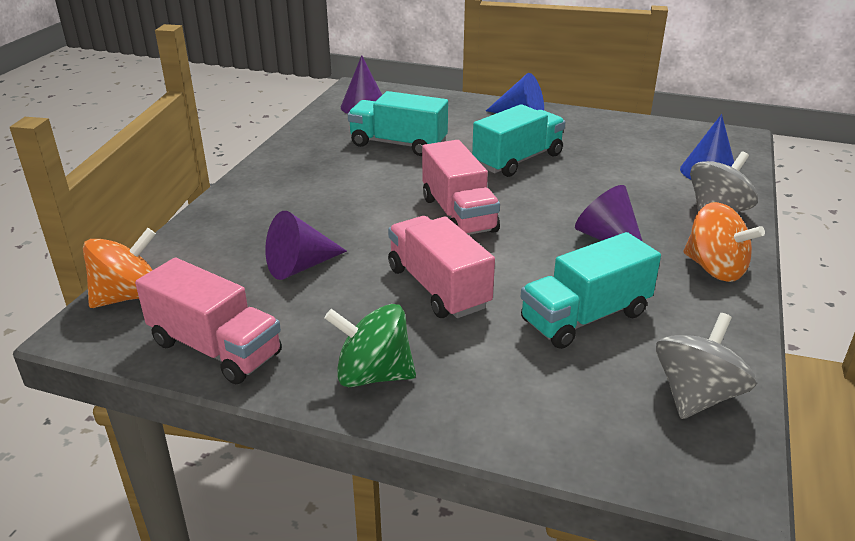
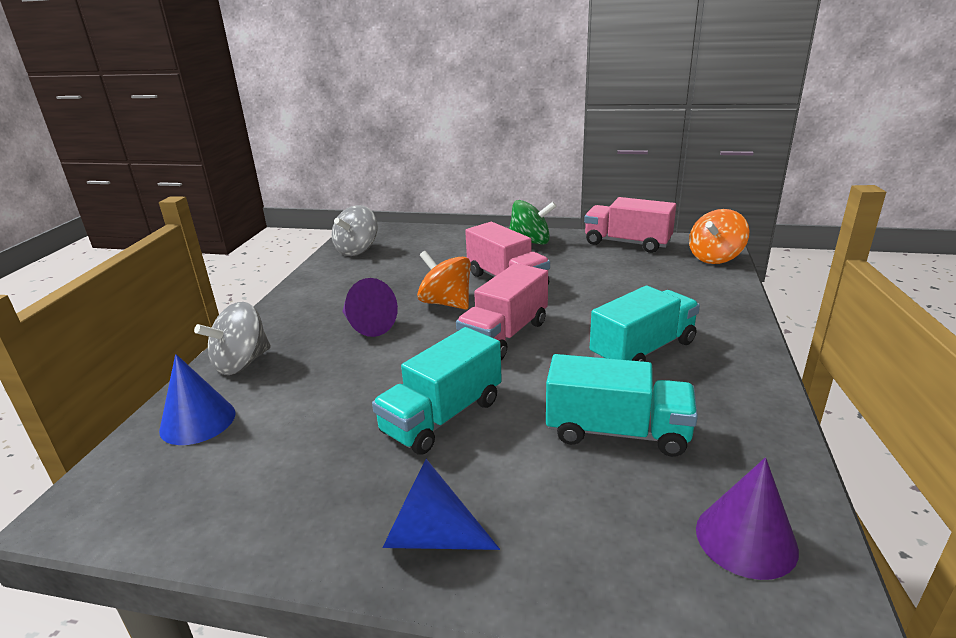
camera: 175 degrees right, 5 degrees down
purple cone [265,211,347,280] -> none
pink truck [422,140,500,235] -> pink truck turned 120 degrees counterclockwise [456,263,548,360]
turquoise truck [521,232,661,349] -> turquoise truck moved to [590,286,700,362]
orange spinning top [684,202,765,282] -> orange spinning top moved to [417,251,471,310]

